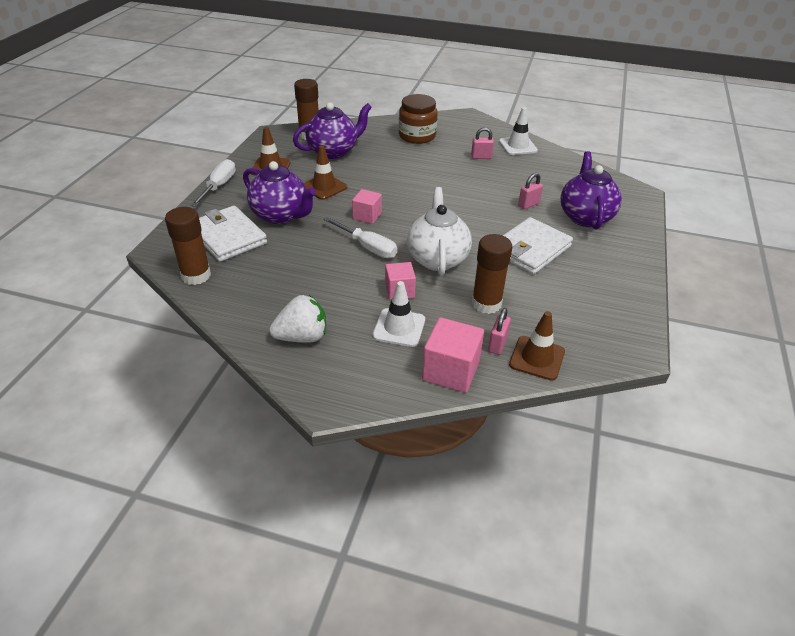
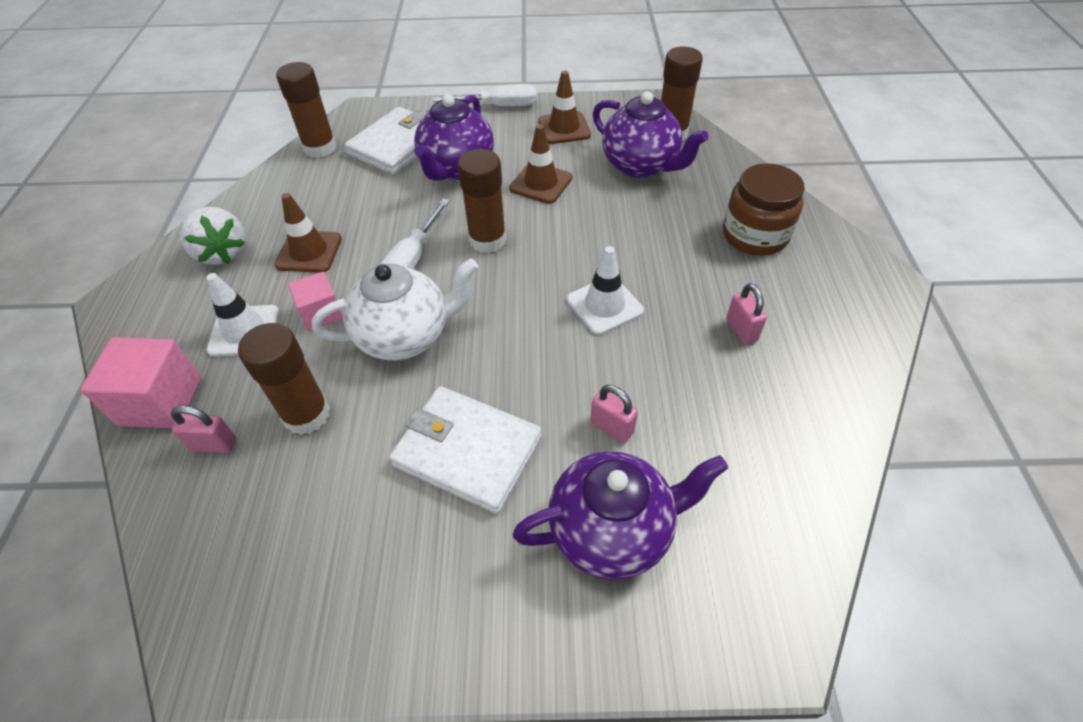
camera: 75 degrees right, 10 degrees up
pink cube [352,189,382,224] -> brown glue stick [458,149,506,253]
white traffic cone [499,107,538,155] -> white traffic cone moved to [567,246,644,335]
brown traffic cone [509,311,565,381] -> brown traffic cone moved to [274,193,342,273]

